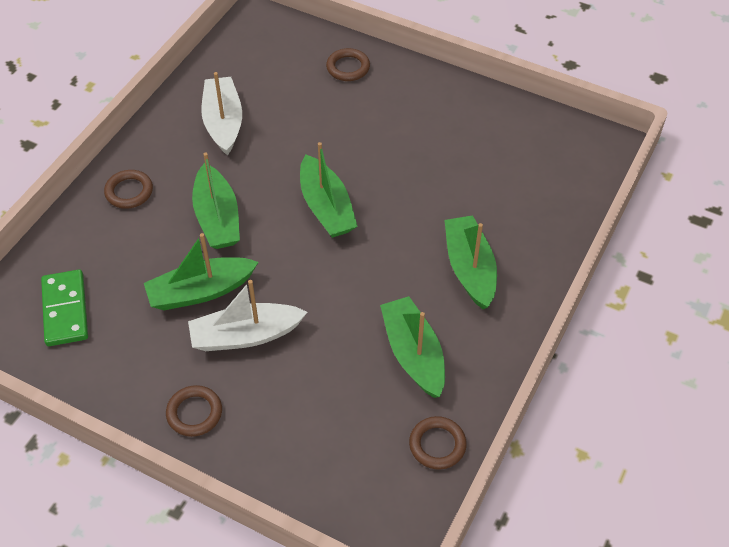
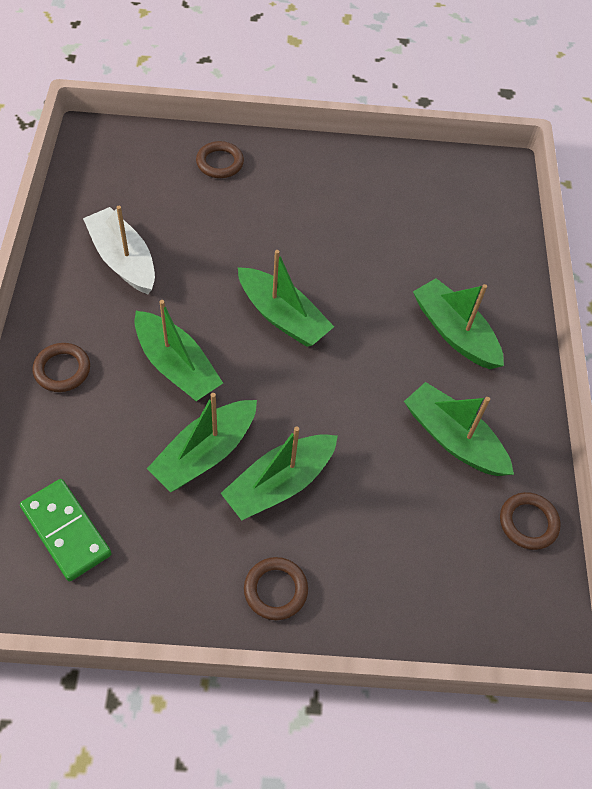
camera: 30 degrees left, 5 degrees up
white boat [188,280,307,351] -> green boat [221,426,338,520]

